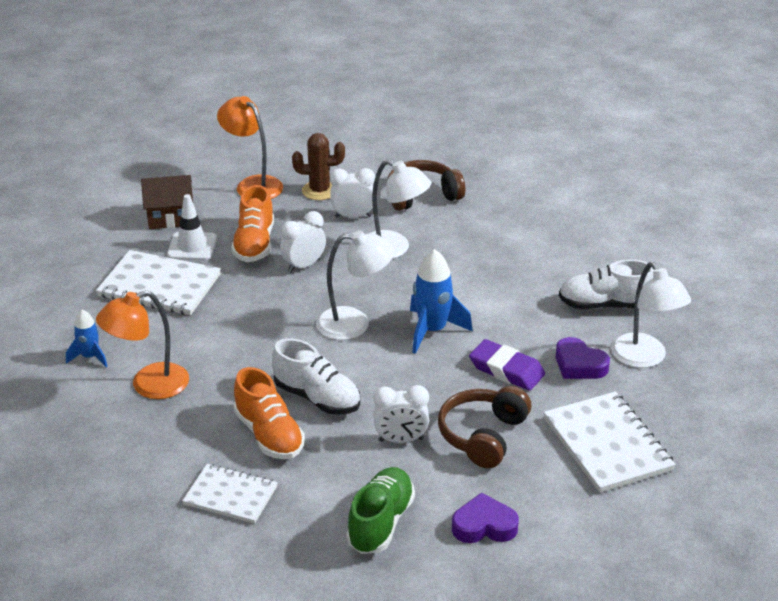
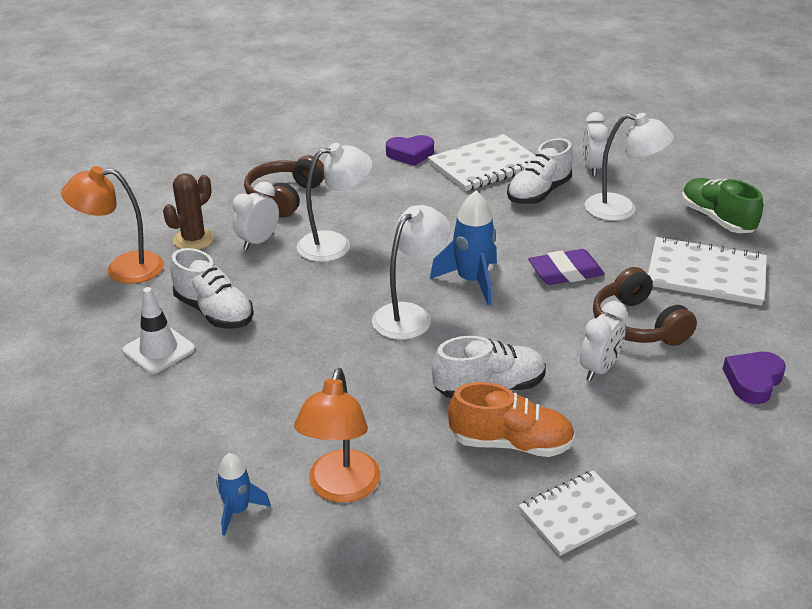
camera: 50 degrees left, 0 degrees up
white notebook [96,250,221,315] -> white notebook moved to [428,134,534,191]
brown house [141,175,193,229] -> none
orange shoe [231,185,274,262] -> white shoe [170,248,254,329]
white clock [280,211,326,273] -> white clock moved to [583,112,609,176]
green shoe [346,467,415,554] -> green shoe moved to [681,178,763,233]
purple heart [556,337,610,379] -> purple heart moved to [386,135,434,166]

